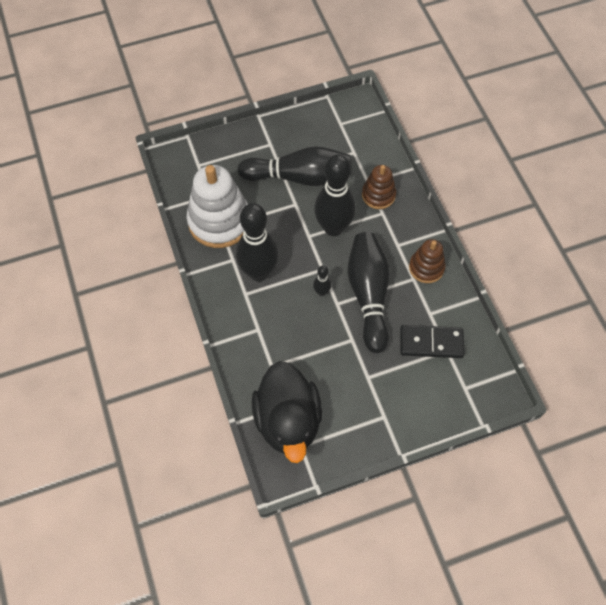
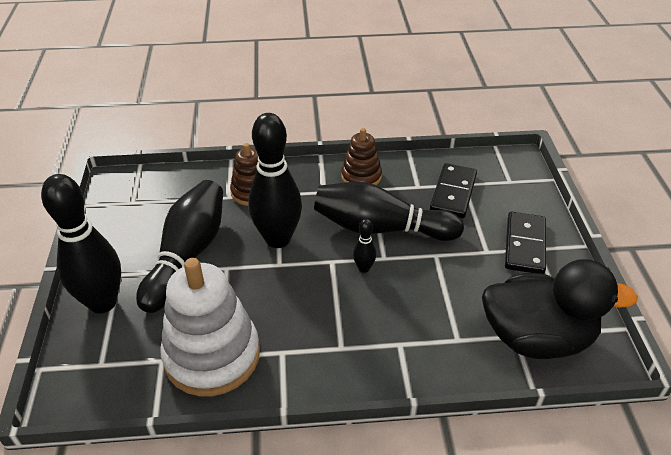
camera: 75 degrees left, 20 degrees down
black bowling pin [236,203,279,281] -> black bowling pin moved to [41,174,121,313]
none -> black domino [505,212,546,274]

